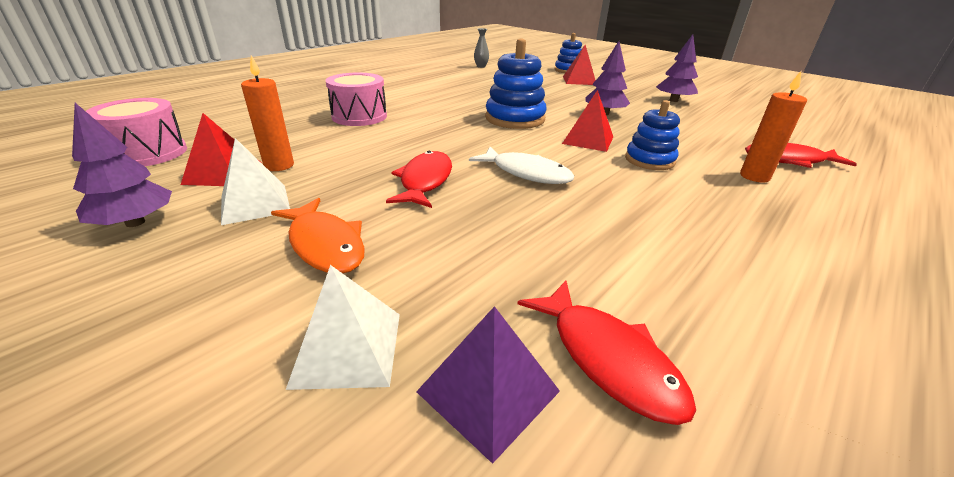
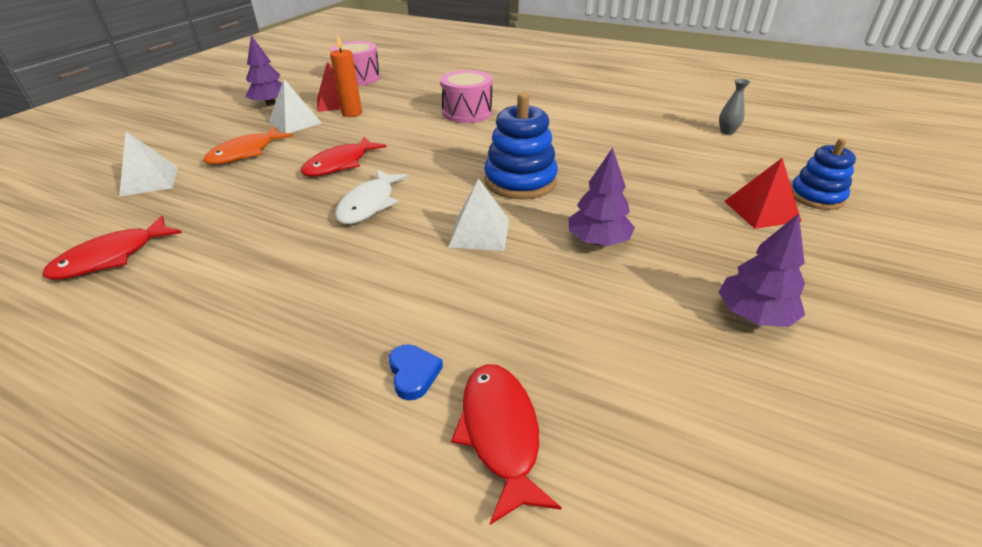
camera: 75 degrees right, 5 degrees up
red fish [386,151,452,208] -> red fish turned 135 degrees clockwise [301,137,387,177]
purple pyramid [416,306,560,464] -> none
red pyramid [562,90,613,152] -> white pyramid [448,178,509,251]
blue stacking toy [625,100,680,170] -> none
orange candle [740,71,807,182] -> blue heart [389,344,443,400]

